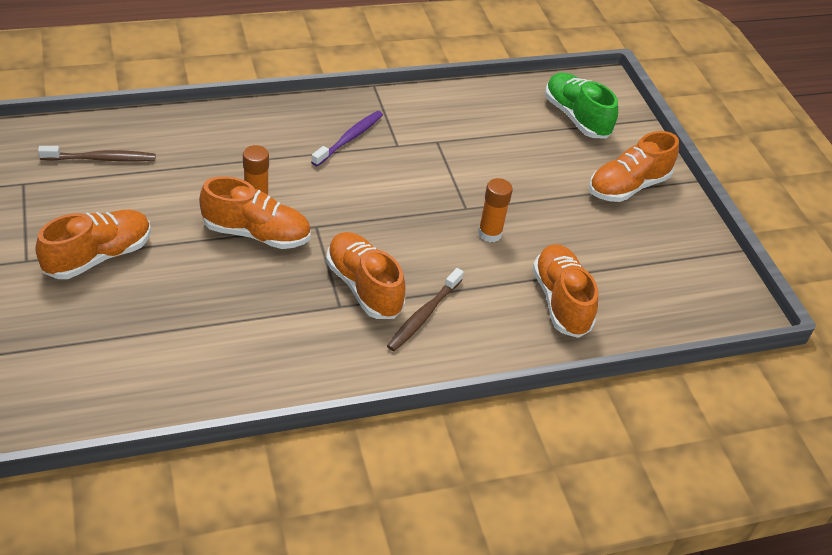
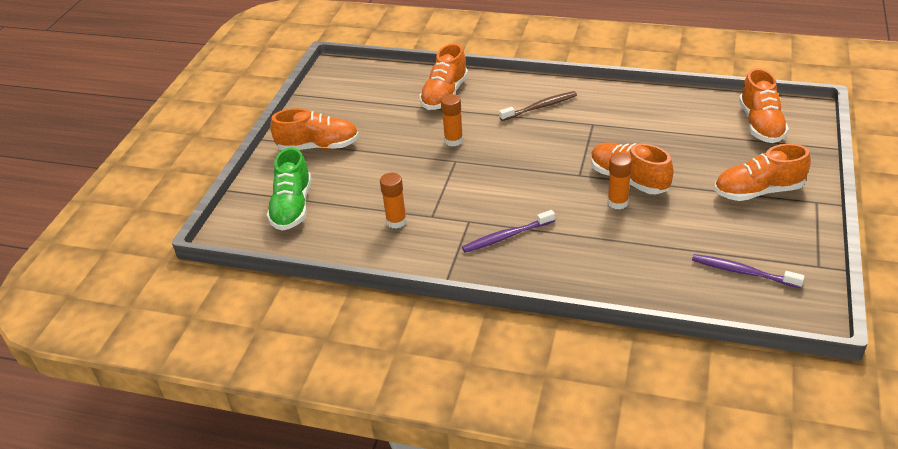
camera: 140 degrees left, 5 degrees down
brown toothbrush [38,146,155,162] -> purple toothbrush [692,254,805,288]
orange shoe [326,232,405,319] -> orange shoe moved to [739,68,789,143]
none -> orange glue stick [380,173,407,229]

